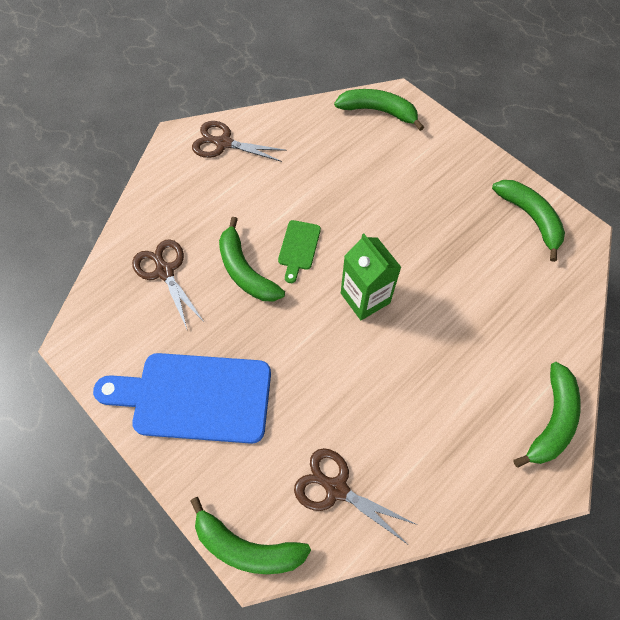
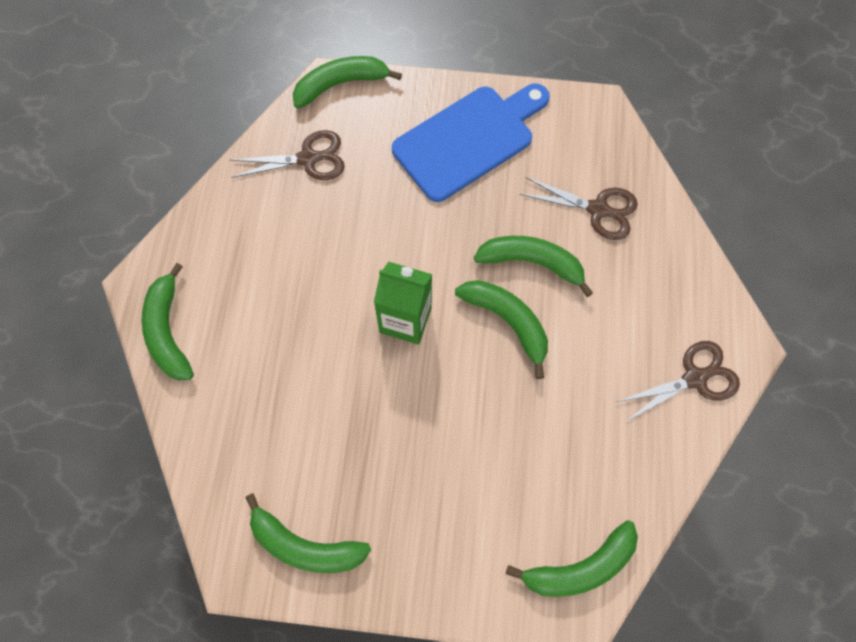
camera: 140 degrees right, 5 degrees up
green cutting board [278,220,321,283] -> green banana [455,280,548,379]

